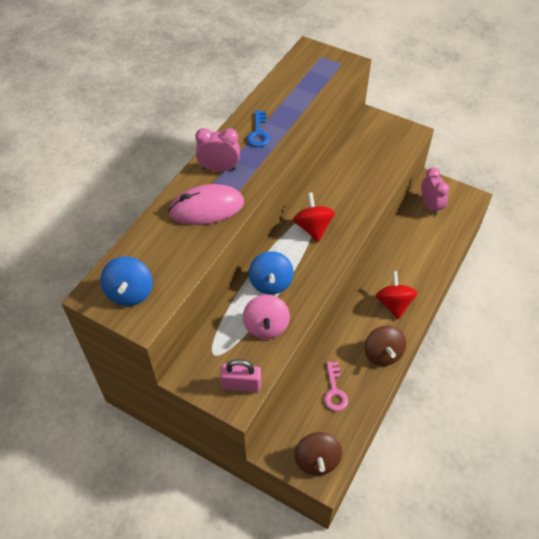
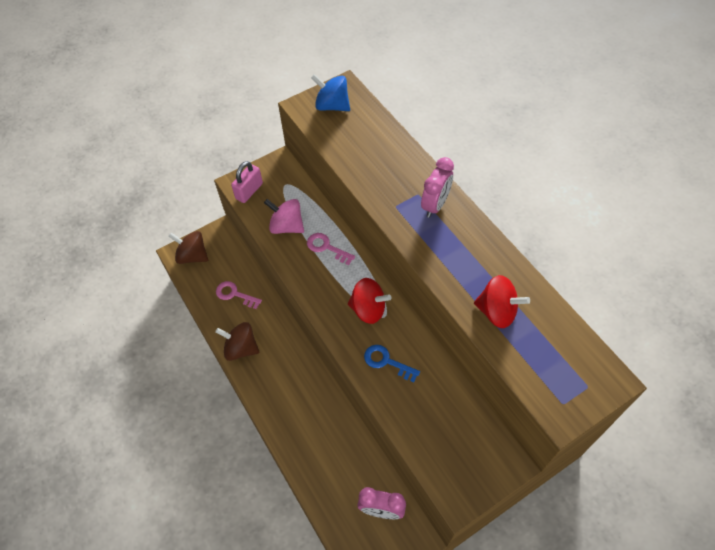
camera: 120 degrees right, 5 degrees up
pink mouse [168,184,244,225] -> none
blue key [247,111,270,147] -> blue key moved to [364,345,420,382]
blue spinning top [249,251,294,295] -> pink key [307,233,355,265]
red spinning top [376,271,417,319] -> red spinning top moved to [474,275,530,328]

